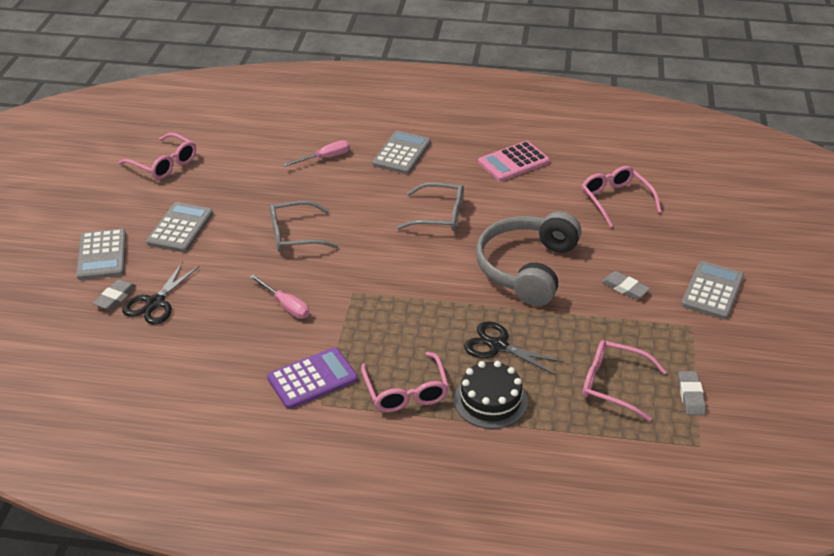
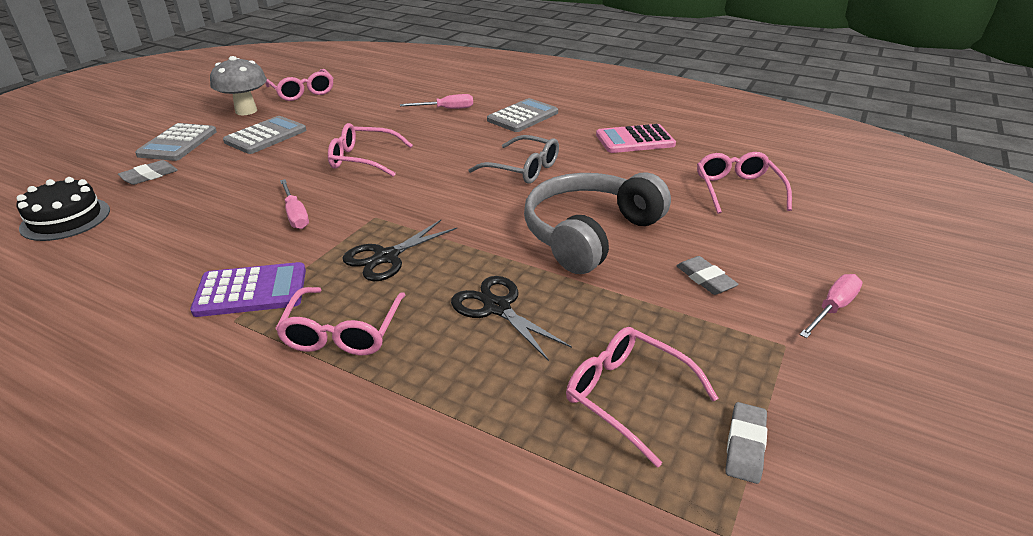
camera: 20 degrees right, 5 degrees down
black scissors [122,262,200,324] -> black scissors moved to [342,220,457,281]
grey glasses [270,201,339,252] -> pink glasses [328,123,413,177]
black cake [454,361,528,429] -> black cake moved to [16,177,110,241]
grey calculator [681,261,744,319] -> pink screwdriver [800,274,863,338]
none -> grey mushroom [210,56,267,115]

